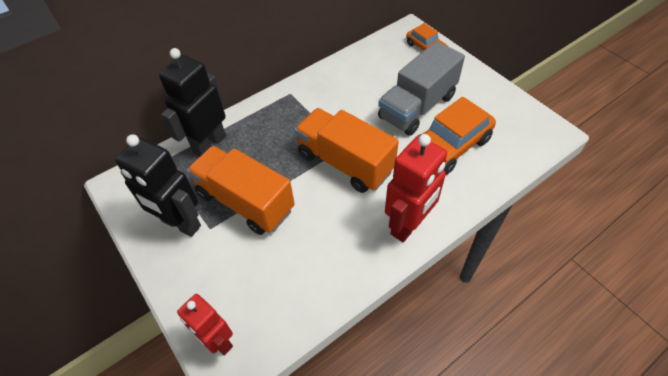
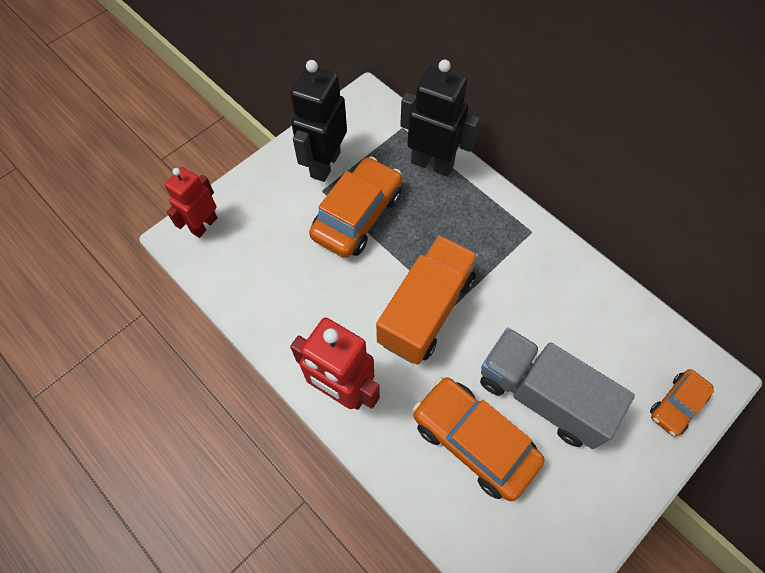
camera: 80 degrees right, 10 degrees up
orange truck [187,146,295,235] -> orange car [309,157,402,258]

